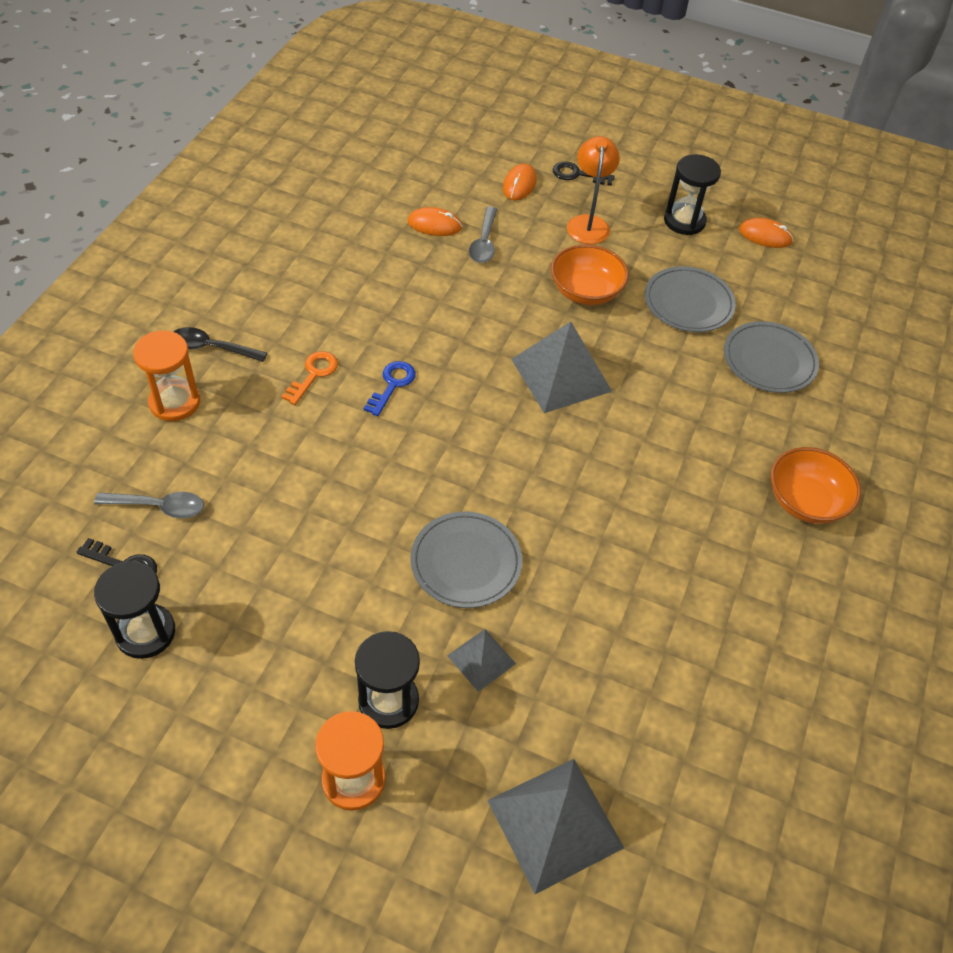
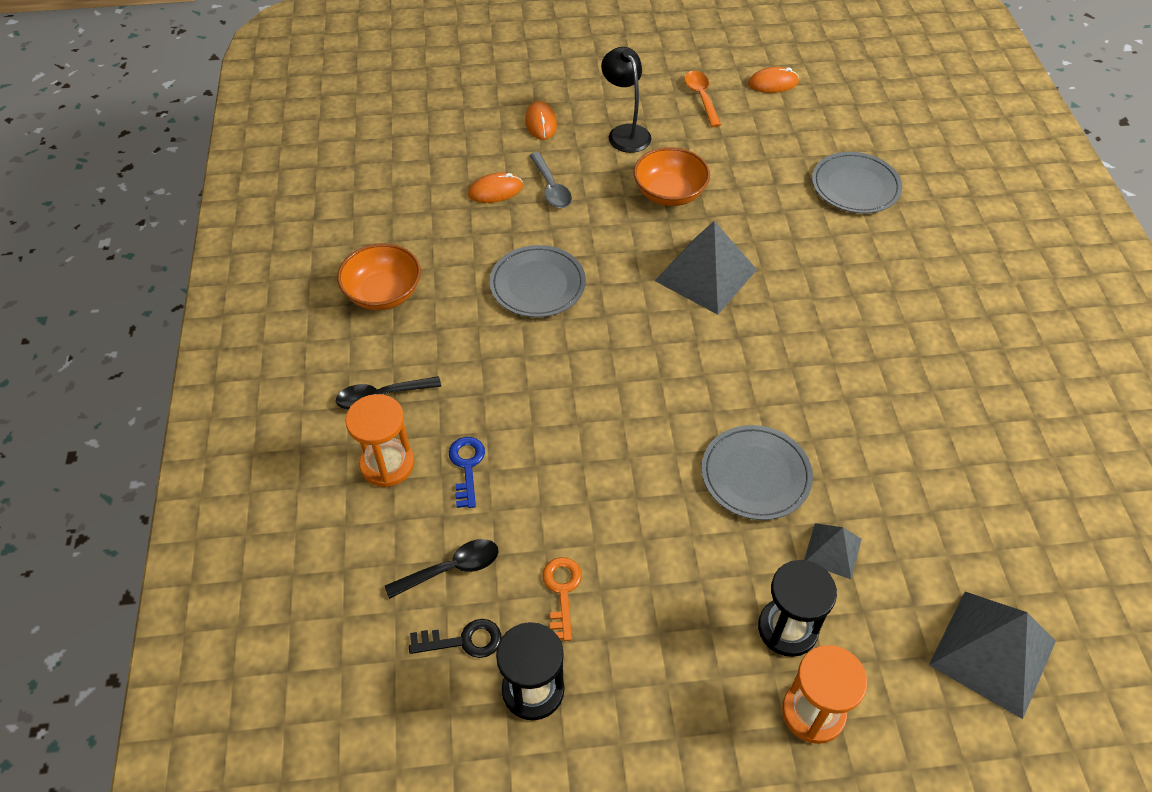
camera: 25 degrees left, 0 degrees up
grey spoon [94,492,204,518] -> black spoon [385,539,499,599]
orange key [281,351,338,405] -> orange key moved to [542,557,582,641]
blue key [364,361,416,416] -> blue key moved to [449,437,485,508]
black key [553,161,615,186] -> none
orange lamp [567,136,620,244] -> black lamp [601,47,651,153]
grey plate [645,266,736,332] -> grey plate moved to [489,245,586,317]
black hourglass [664,154,721,235] -> orange spoon [684,71,721,127]
orange bowl [771,447,861,524] -> orange bowl moved to [337,243,421,310]

